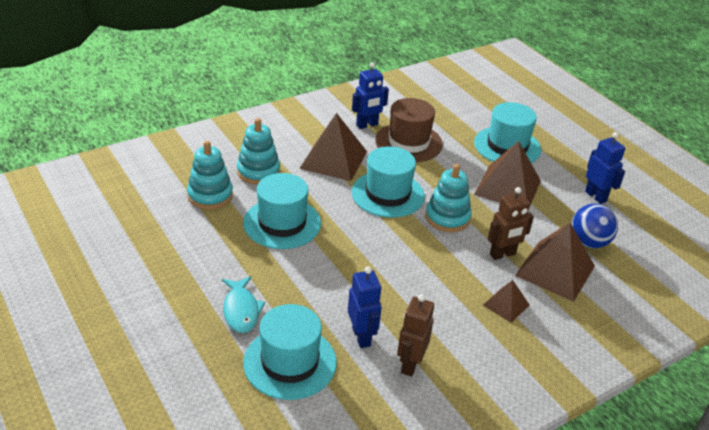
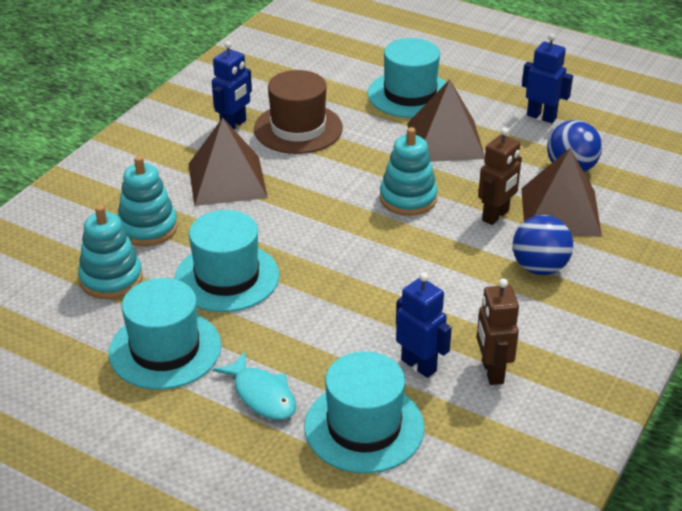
camera: 25 degrees left, 0 degrees up
turquoise hat [351,146,425,218] -> turquoise hat moved to [109,278,221,390]
brown pyramid [483,280,529,323] -> blue ball [513,215,573,275]

